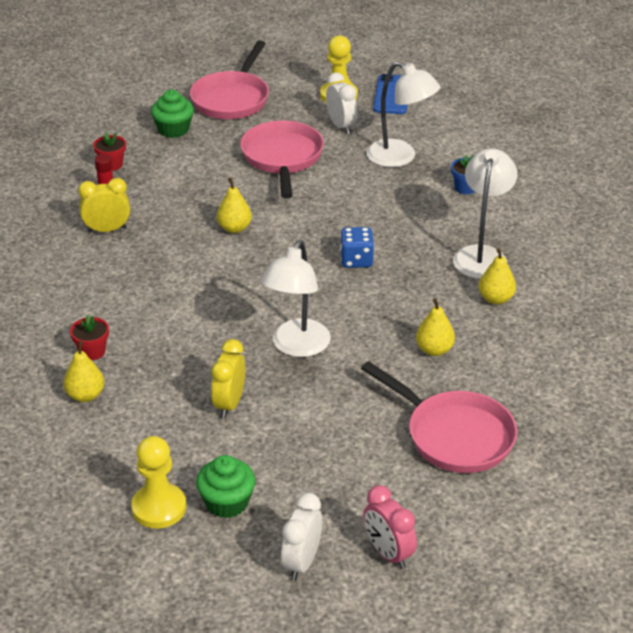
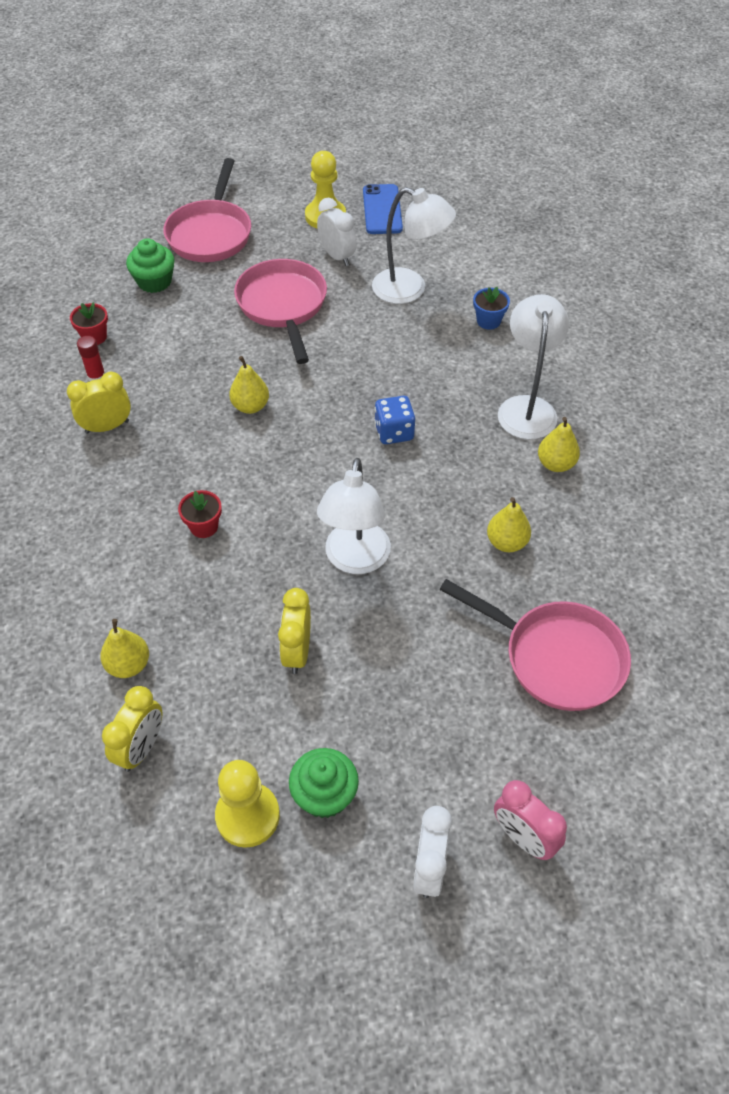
camera: 10 degrees left, 15 degrees up
red flower pot [70,314,109,360] -> red flower pot moved to [178,490,222,538]
none -> yellow clock [102,686,162,772]

